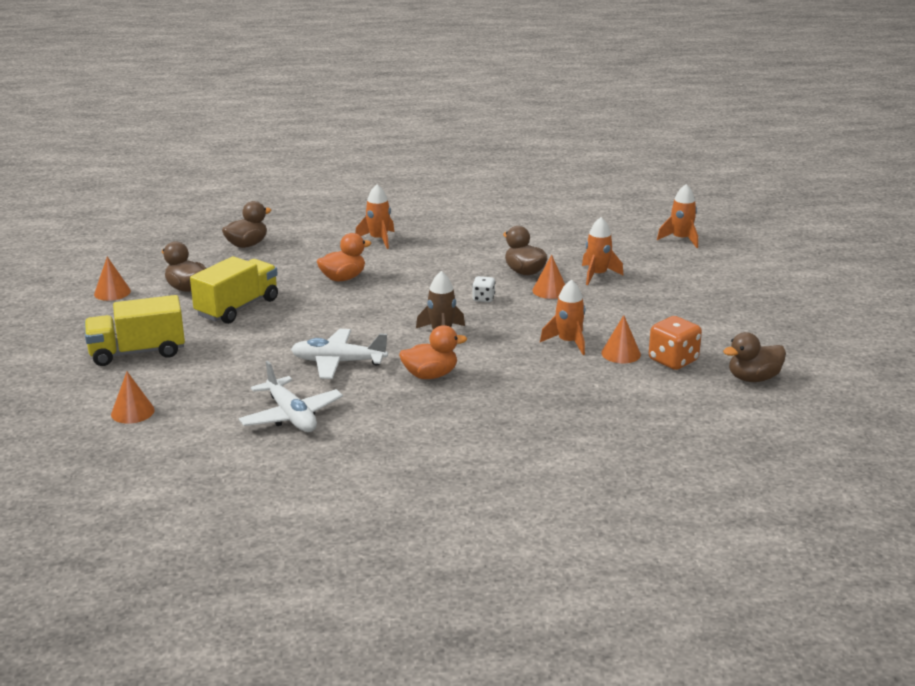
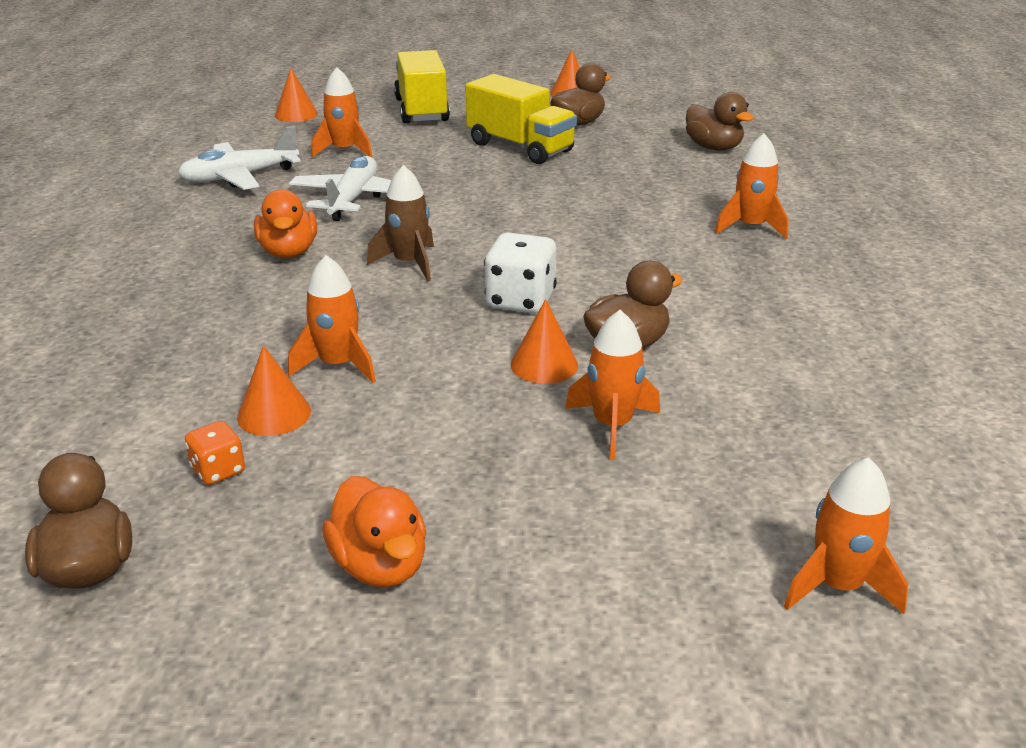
camera: 95 degrees right, 5 degrees up
orange duck [317,233,372,281] -> orange duck moved to [322,476,426,587]
white dice [472,276,495,302] -> white dice [484,232,557,313], size x1.76
orange dice [649,316,702,370] -> orange dice [185,421,245,485], size x0.57
none -> orange rocket [311,67,373,157]

